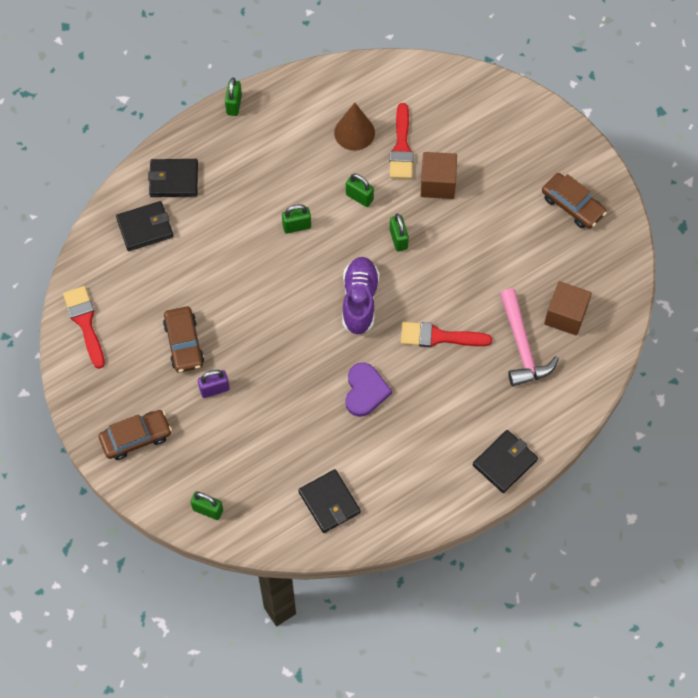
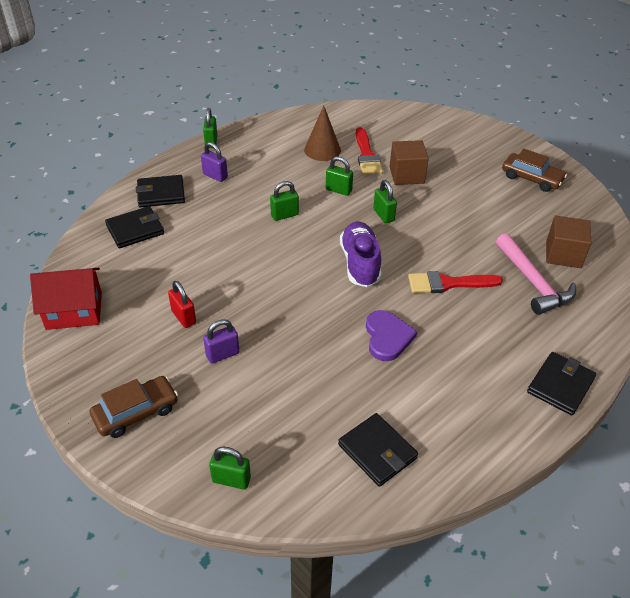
camera: 10 degrees left, 20 degrees down
red brush [63,286,105,369] -> red house [30,268,102,330]
brown car [163,307,204,373] -> red padlock [168,281,196,328]
none -> purple padlock [201,142,228,182]

